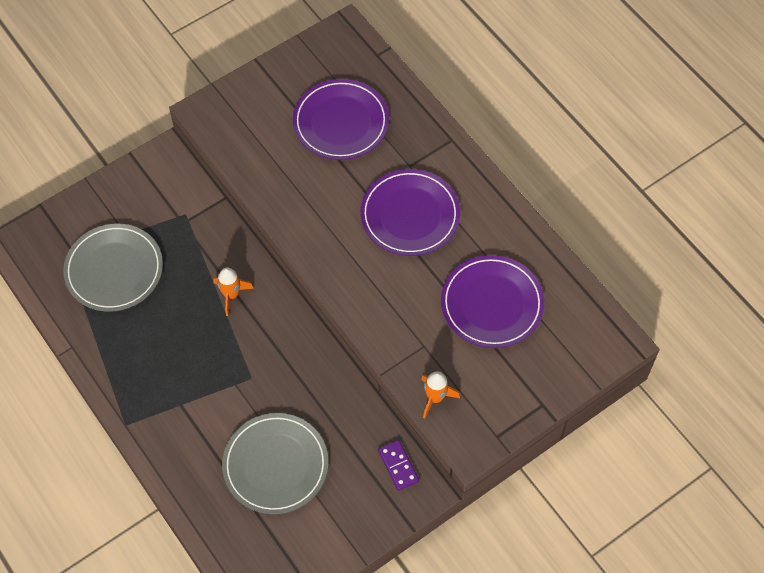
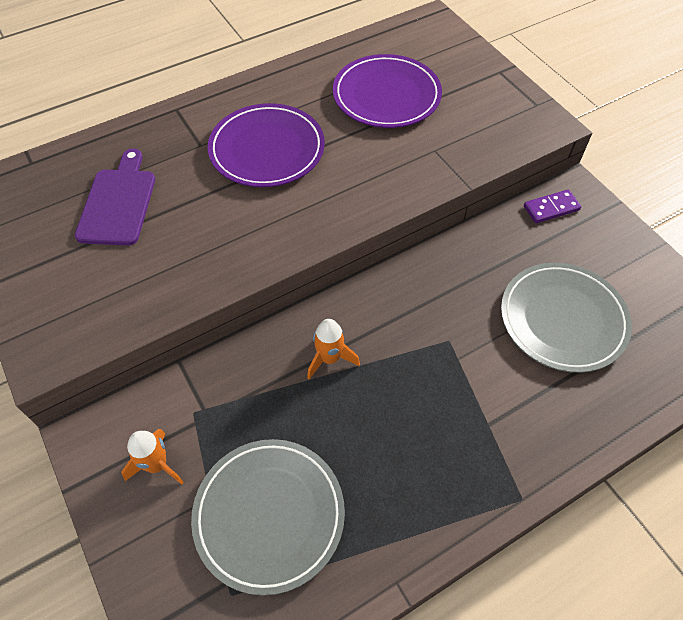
camera: 85 degrees left, 5 degrees down
purple plate [293,79,389,160] -> purple cutting board [75,149,155,246]
orange rocket [422,371,460,419] -> orange rocket moved to [121,429,184,484]

